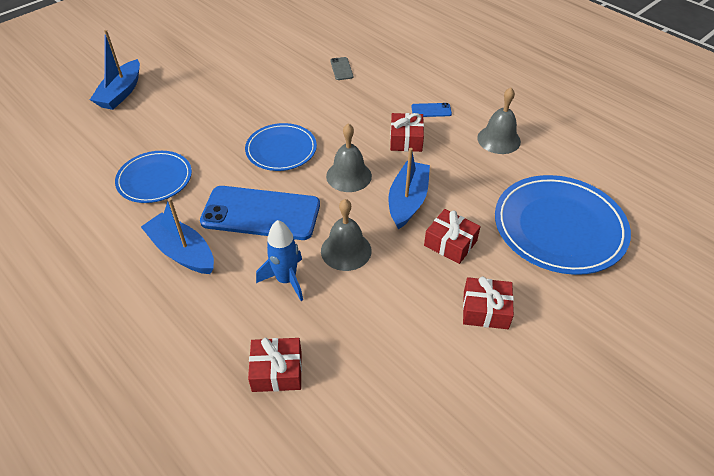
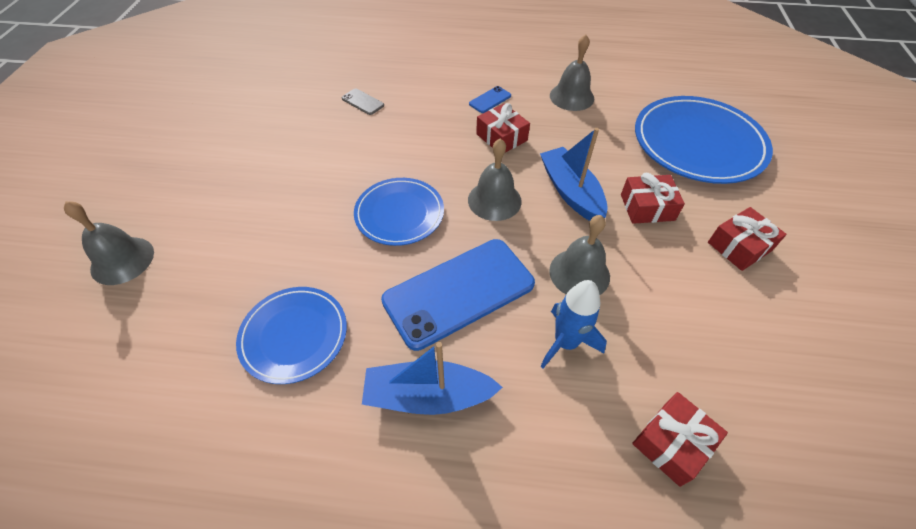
camera: 40 degrees left, 5 degrees up
blue boat [90,30,140,110] -> grey bell [64,201,154,285]

